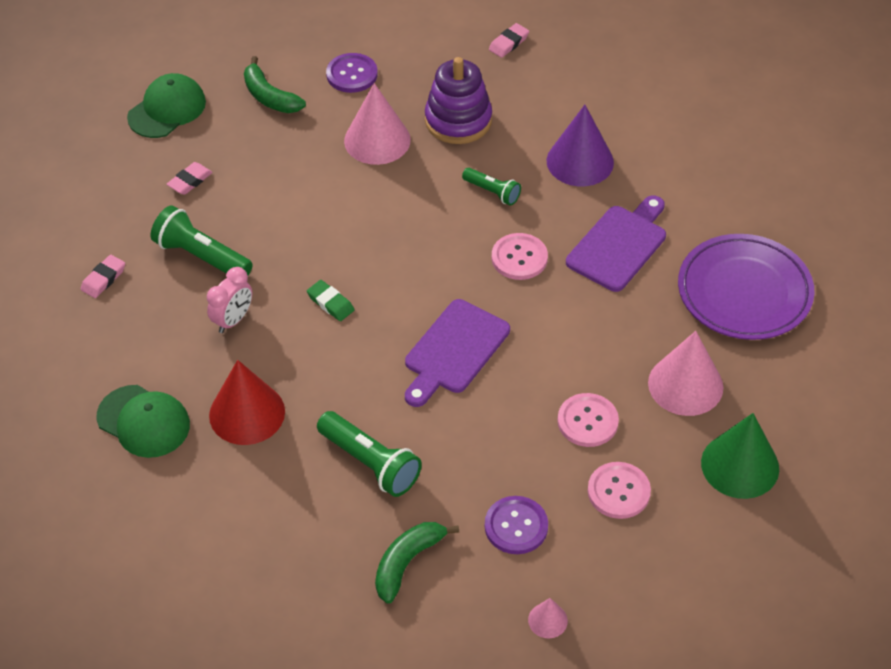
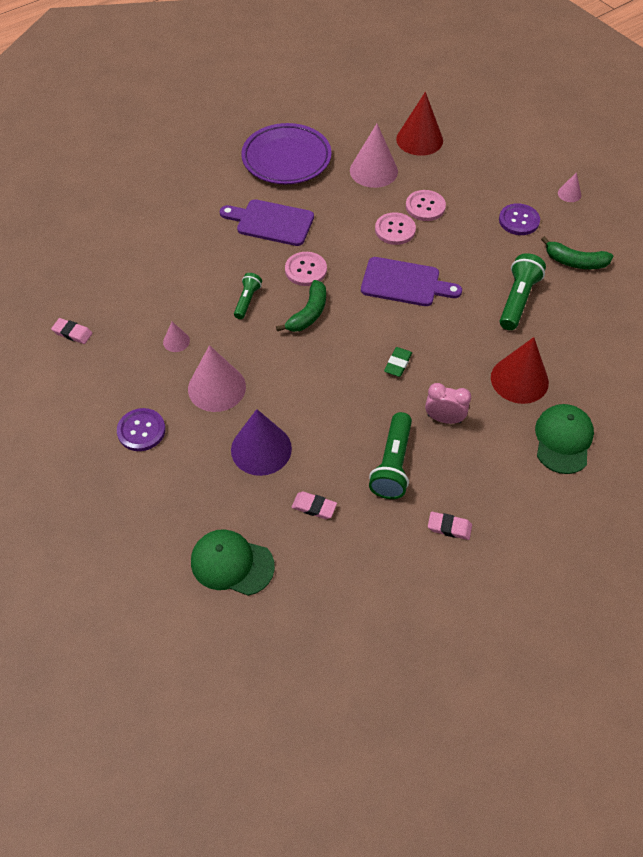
camera: 110 degrees left, 5 degrees up
green banana [244,56,306,113] -> green banana moved to [276,280,326,332]
purple stacking toy [425,57,492,144] -> pink cone [163,322,190,352]
purple cone [547,105,614,186] -> purple cone moved to [231,409,292,476]
pink button [588,462,651,519] -> pink button moved to [375,212,416,245]
green cone [701,413,779,499] -> red cone [396,92,443,156]

